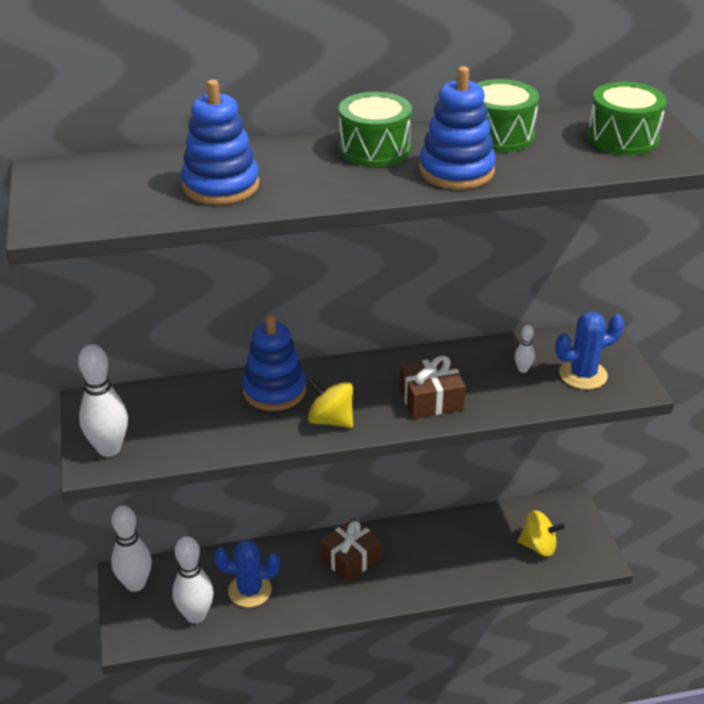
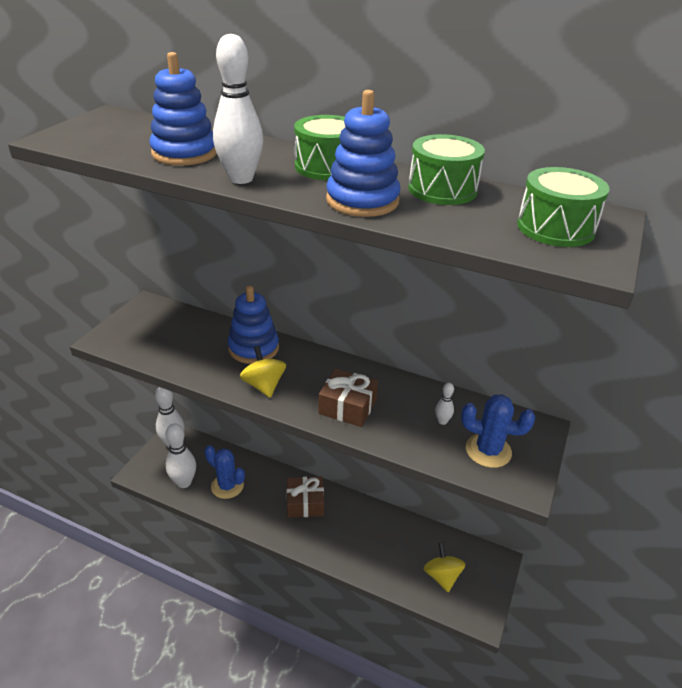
camera: 35 degrees right, 0 degrees up
white bowling pin [78,344,128,457] -> white bowling pin moved to [213,34,263,184]
yellow spinning top [518,510,565,557] -> yellow spinning top turned 150 degrees counterclockwise [424,542,465,592]

